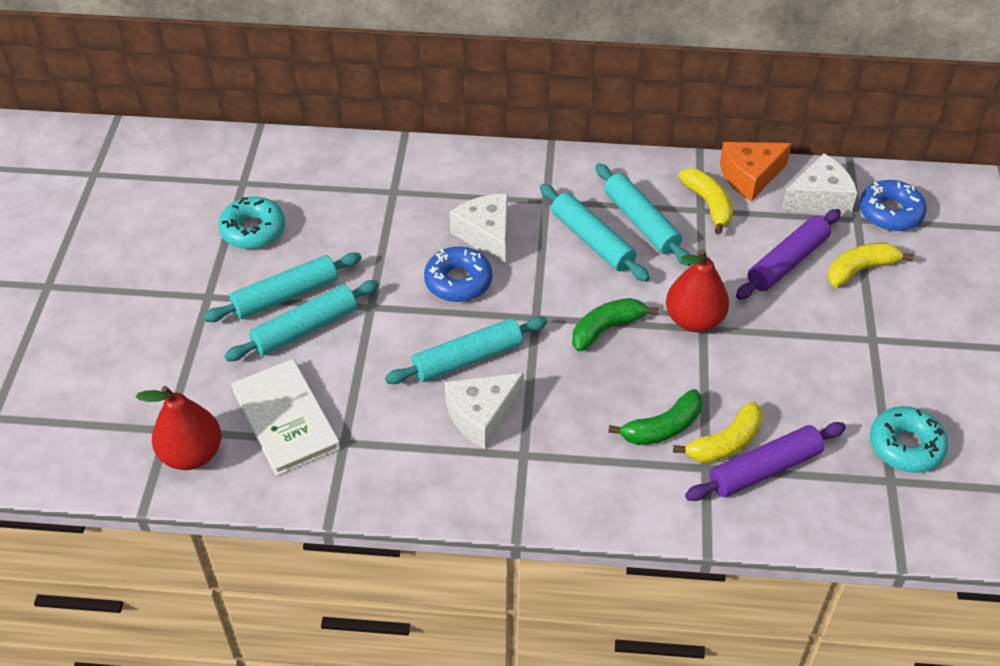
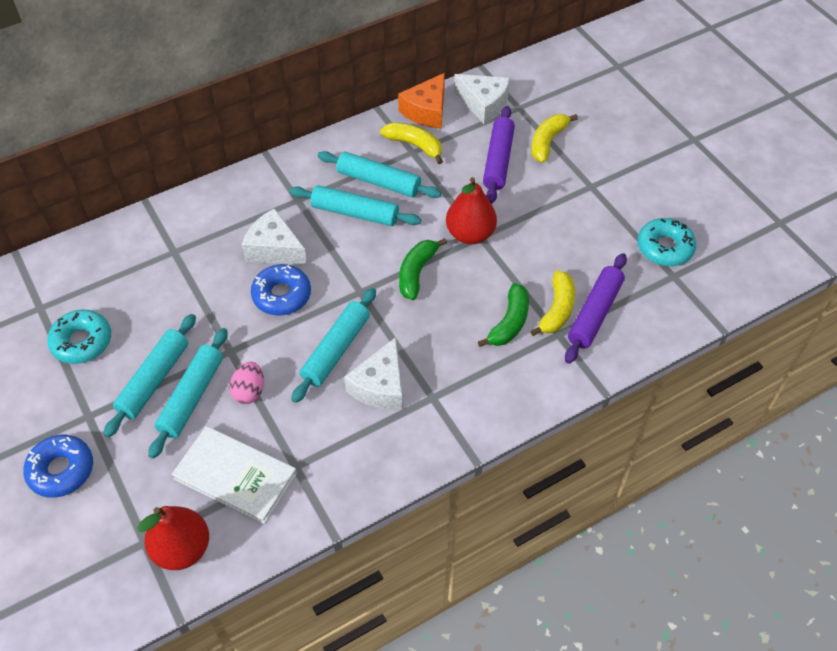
camera: 35 degrees left, 5 degrees up
white cheese [781,153,857,214] -> white cheese turned 90 degrees clockwise [454,74,510,124]
blue donut [859,180,927,231] -> blue donut moved to [23,435,93,498]
none -> pink egg [229,362,264,404]

